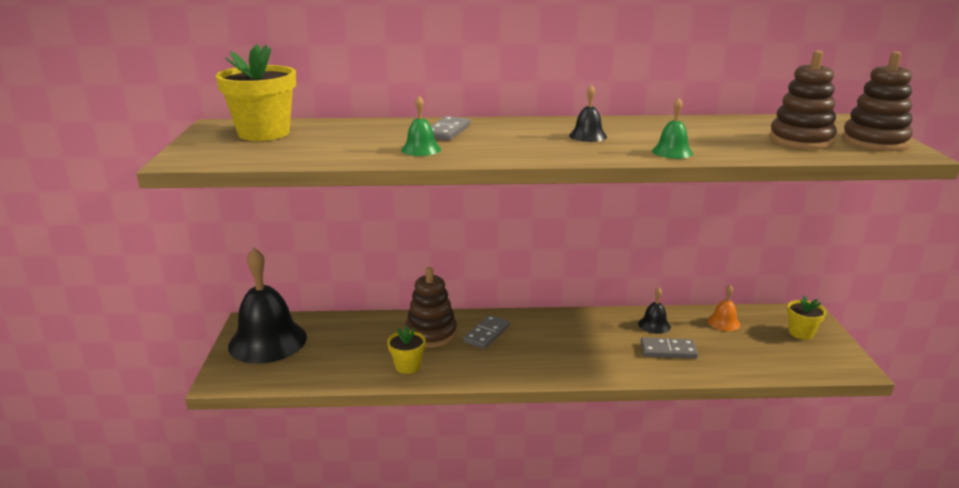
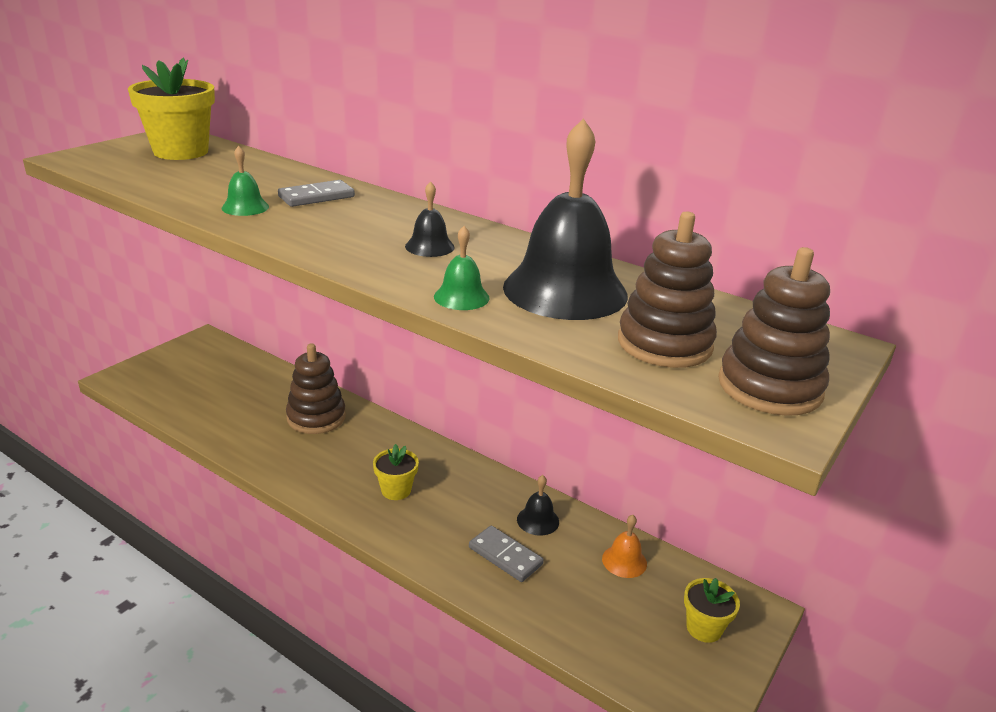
camera: 35 degrees right, 5 degrees up
black bell [228,248,307,364] -> black bell moved to [503,118,628,320]
yellow flower pot [387,326,426,374] -> yellow flower pot moved to [373,444,419,500]
grey domino [463,315,510,349] -> none

